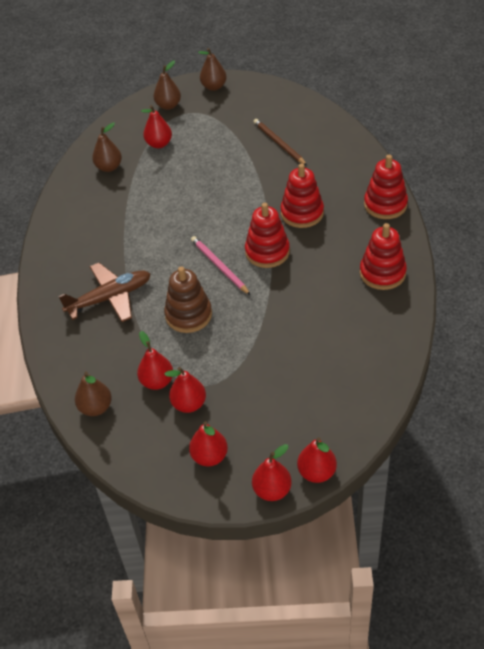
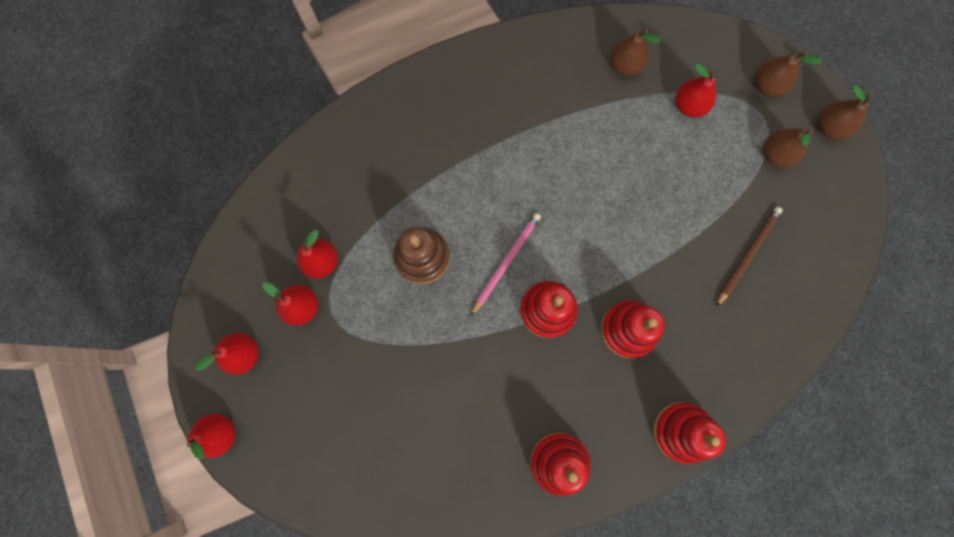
camera: 65 degrees right, 30 degrees up
brown plane [58,263,151,322] -> none
brown pear [75,371,112,416] -> brown pear moved to [763,128,813,168]
red pear [297,437,337,483] -> none

